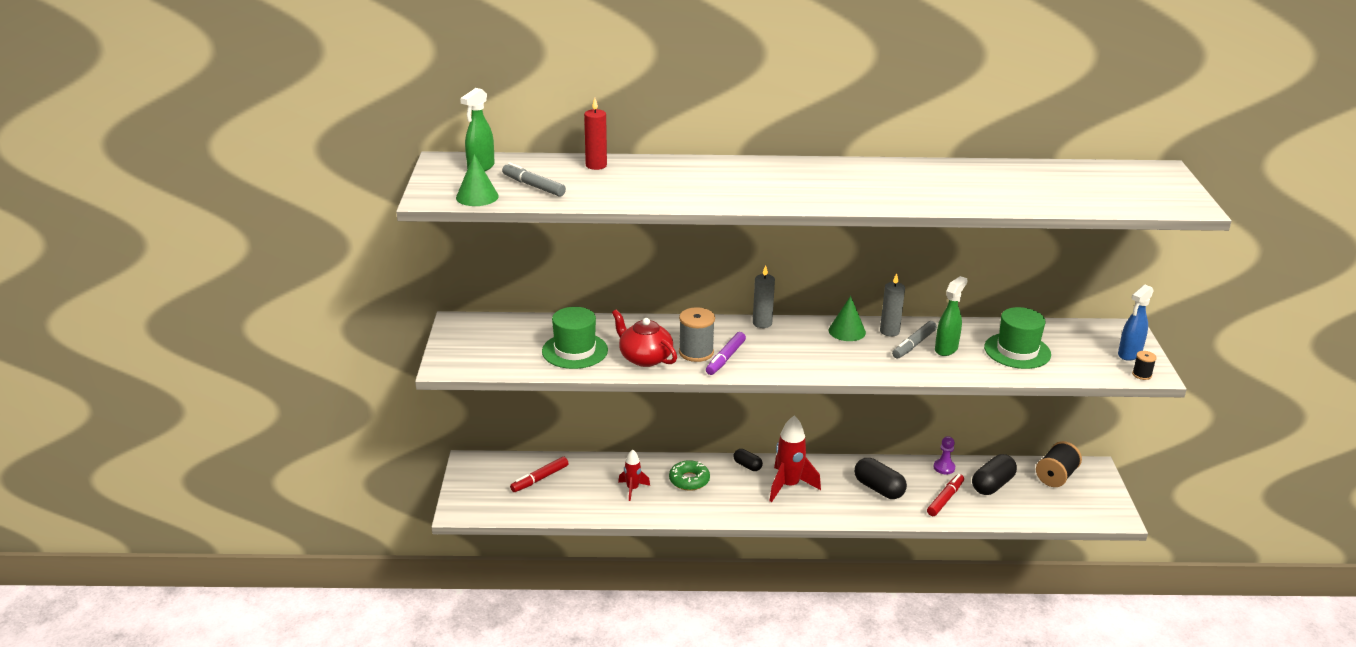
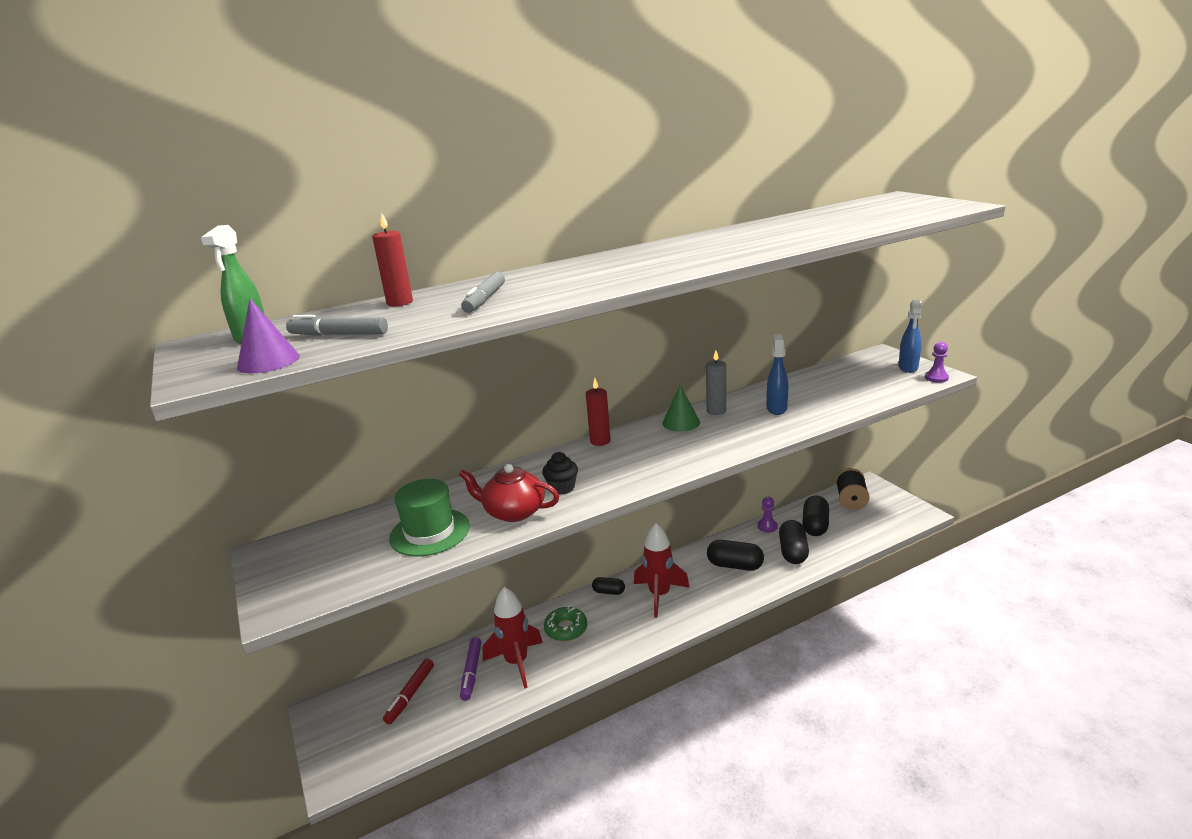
camera: 25 degrees left, 5 degrees down
green cone [456,154,499,206] -> purple cone [237,299,300,374]
red rocket [618,449,650,501] -> red rocket [482,587,543,689], size x1.74
grey spool [679,307,715,362] -> black cupcake [542,452,578,495]
purple marker [706,332,746,375] -> purple marker moved to [460,637,481,701]
grey candle [753,265,775,328] -> red candle [586,378,611,446]
grey marker [892,321,937,359] -> grey marker moved to [461,272,505,313]
red marker [927,474,964,516] -> black capsule [779,520,809,564]
green spray bottle [935,276,968,356] -> blue spray bottle [767,334,788,415]
green hat [984,307,1051,369] -> none
black spool [1132,351,1157,380] -> purple pawn [925,342,949,383]

